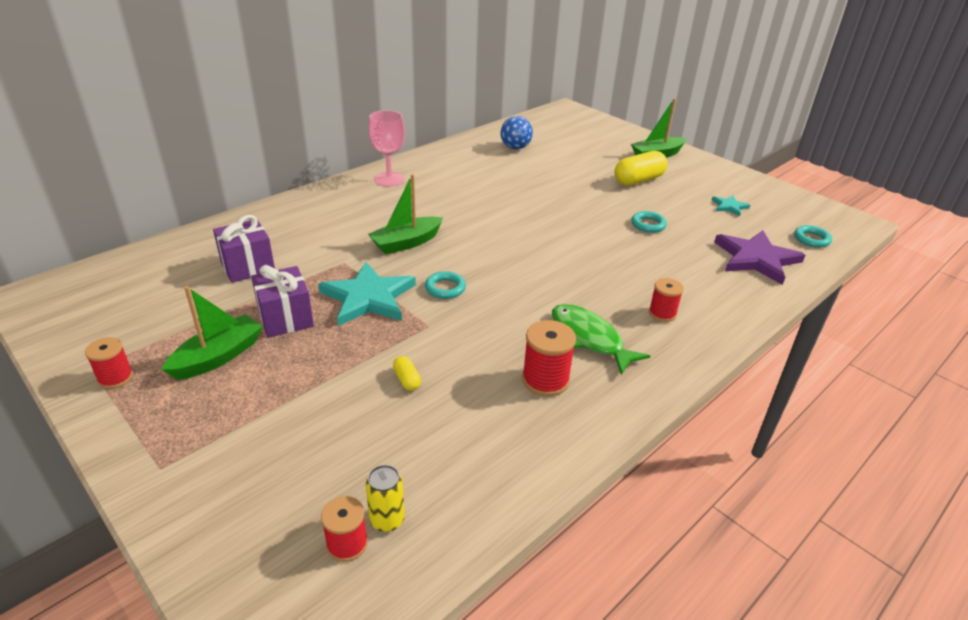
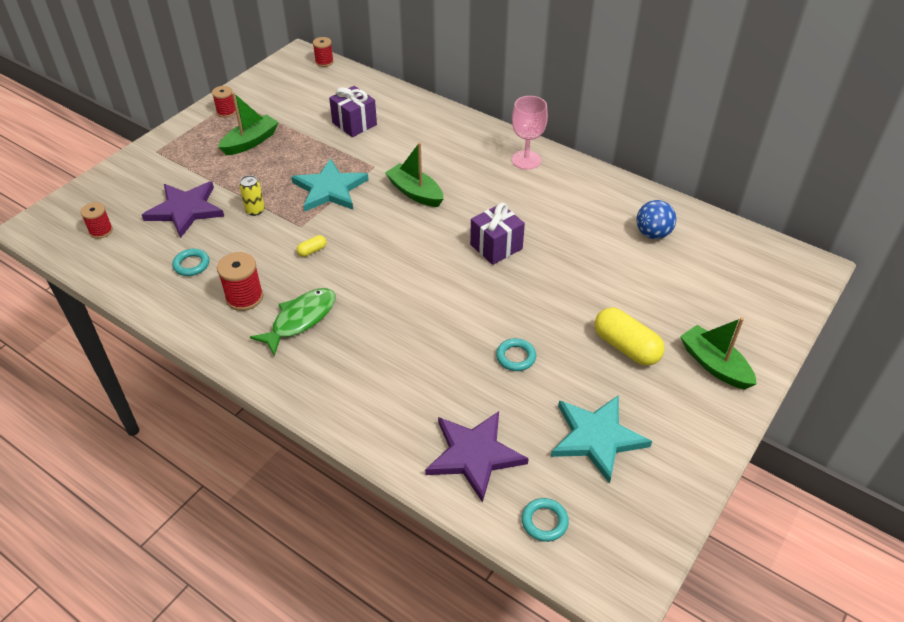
camera: 80 degrees right, 10 degrees up
green boat [162,286,263,380] -> green boat turned 75 degrees counterclockwise [218,92,279,155]
purple gift [251,265,314,338] -> purple gift moved to [470,203,525,265]
yellow can [366,465,405,532] -> yellow can moved to [239,175,265,216]
yellow capsule [393,356,421,391] -> yellow capsule moved to [297,235,327,257]
turquoise ring [425,271,466,299] -> turquoise ring moved to [172,249,209,276]
red spool [649,278,684,322] -> red spool moved to [313,37,334,67]
turquoise star [712,195,750,217] -> turquoise star [551,395,652,484], size x2.05
none -> purple star [142,181,224,238]

